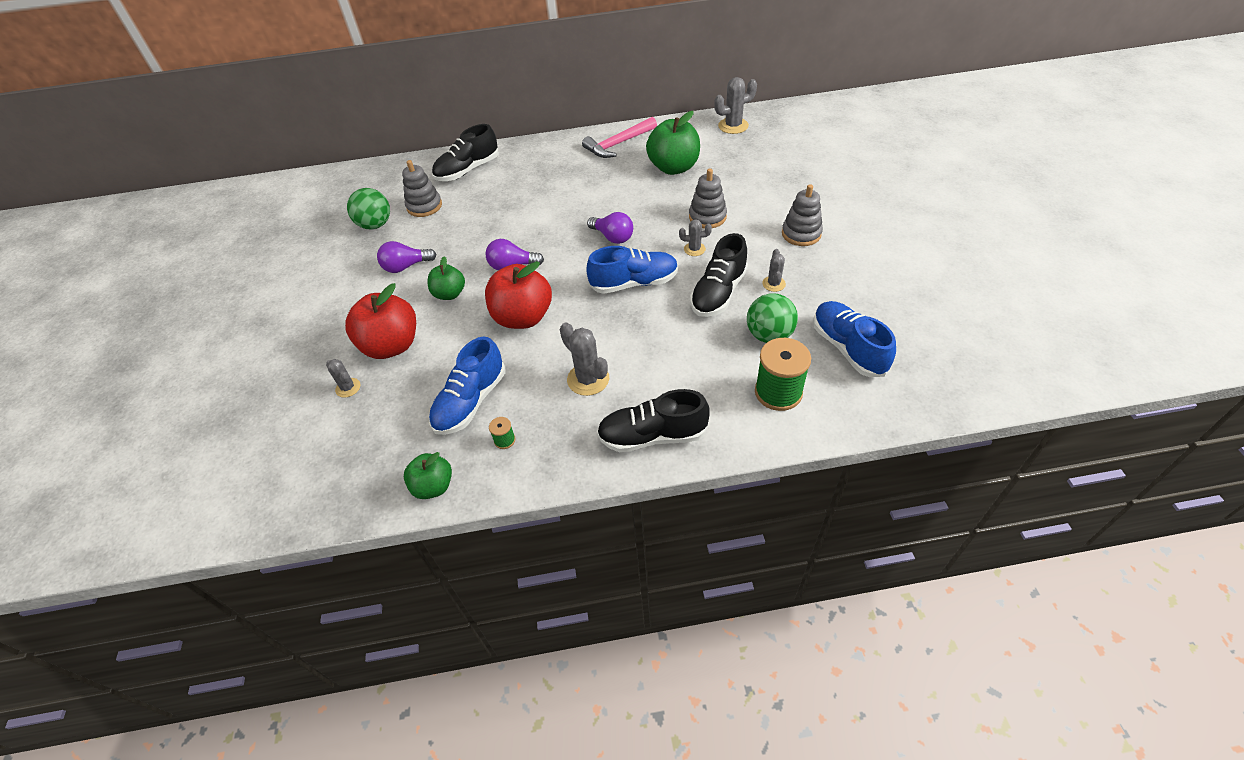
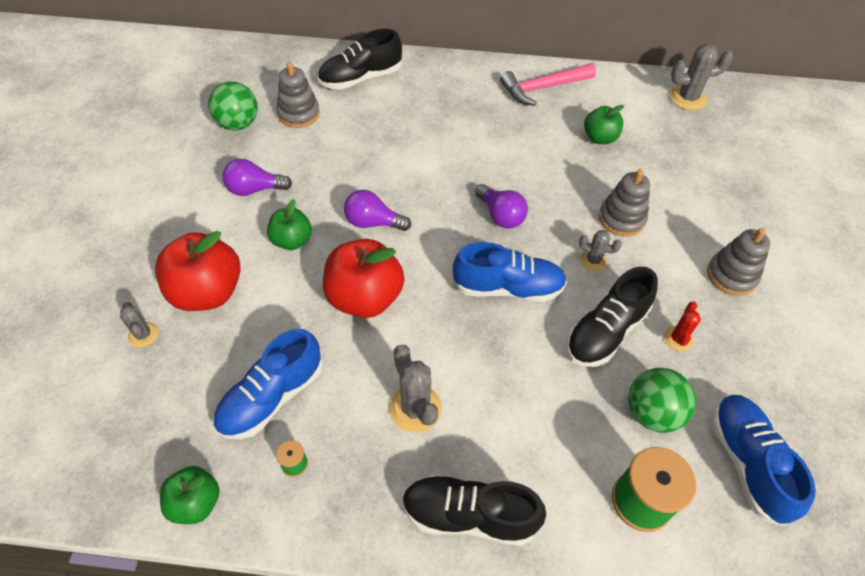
camera: 10 degrees right, 5 degrees up
green apple [646,111,700,175] -> green apple [584,105,624,144], size x0.58
grey cactus [762,249,786,292] -> red cactus [664,301,701,351]

